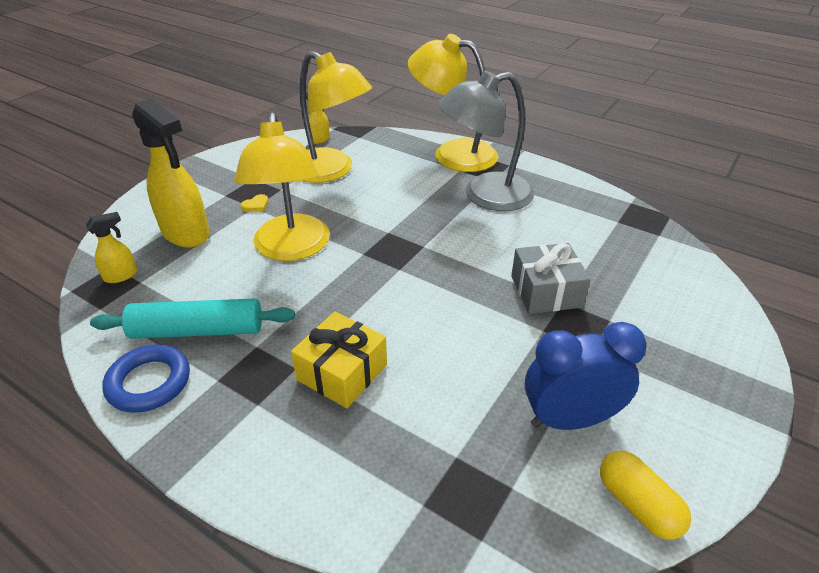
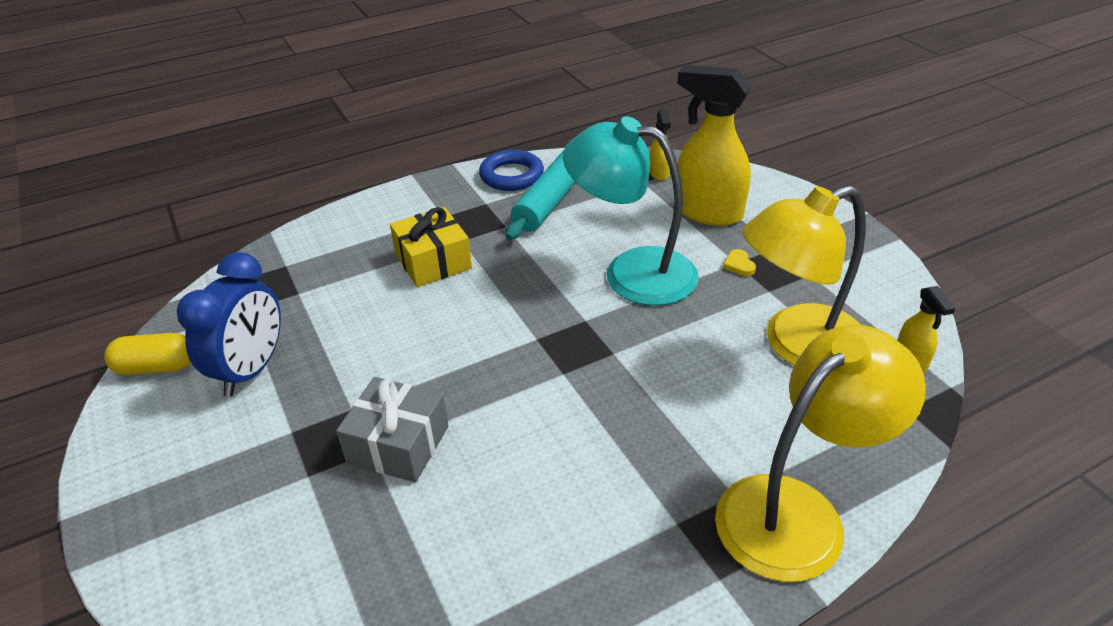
camera: 120 degrees right, 0 degrees up
yellow spray bottle [132,99,210,248] -> yellow spray bottle turned 45 degrees clockwise [677,65,751,226]
yellow lamp [234,112,330,261] -> turquoise lamp [563,116,699,306]
grey lamp [438,71,535,211] -> none

